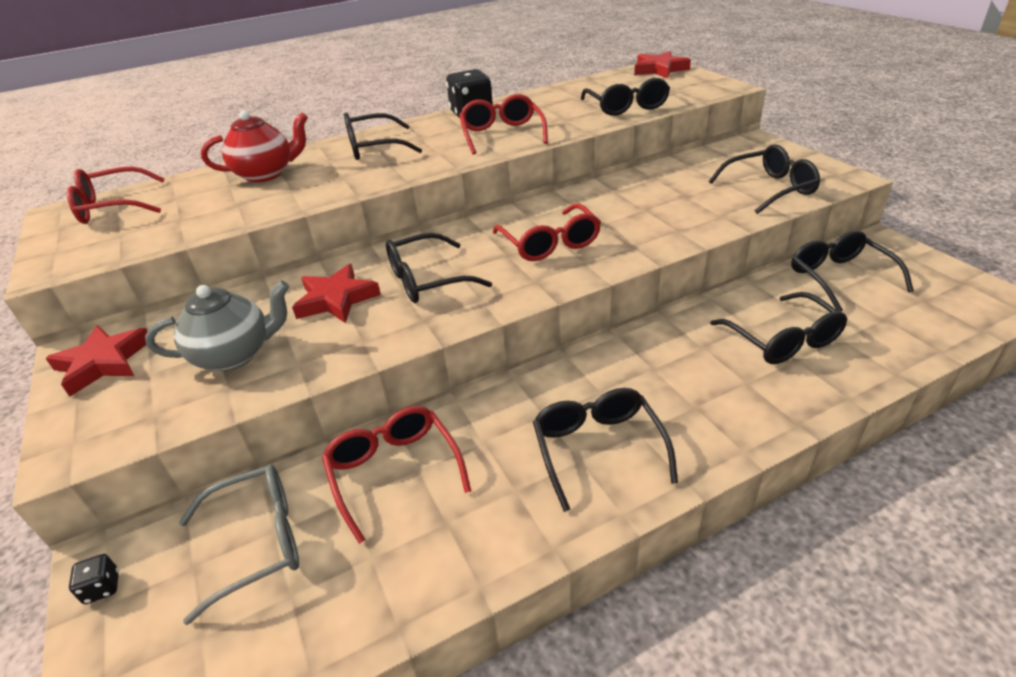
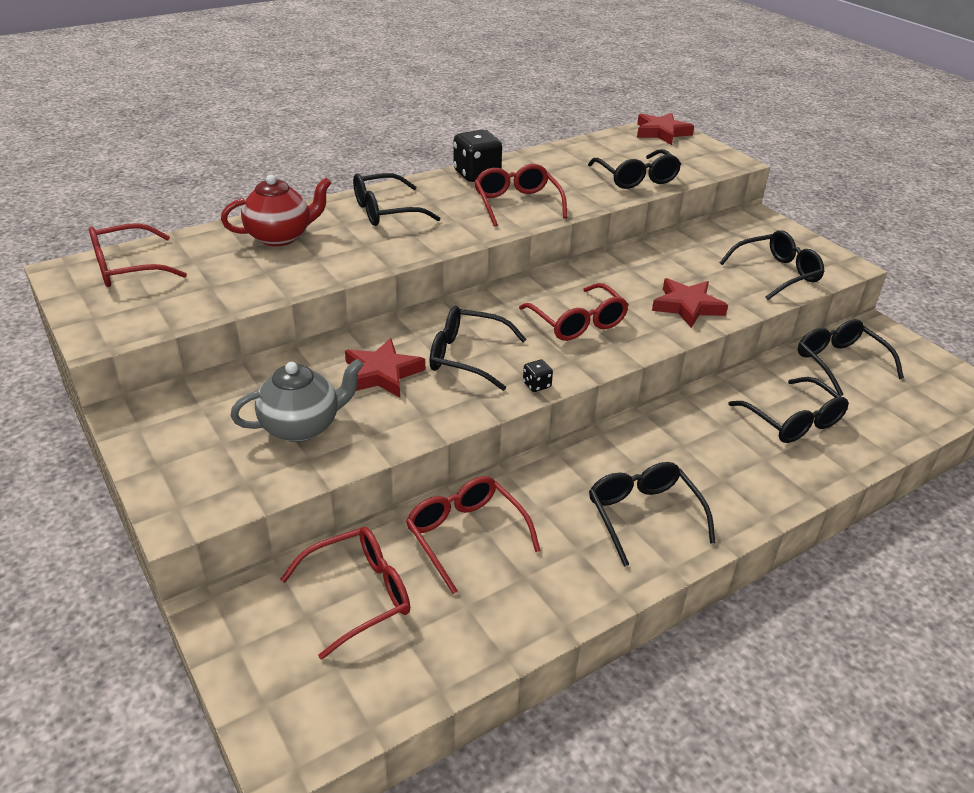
camera: 10 degrees left, 0 degrees up
red star [45,325,148,397] -> red star moved to [652,278,728,328]
black dice [69,554,119,604] -> black dice moved to [523,360,553,392]
grey glasses [179,464,299,625] -> red glasses [280,527,410,660]
black glasses [386,233,492,303] -> black glasses turned 45 degrees clockwise [429,306,527,391]

